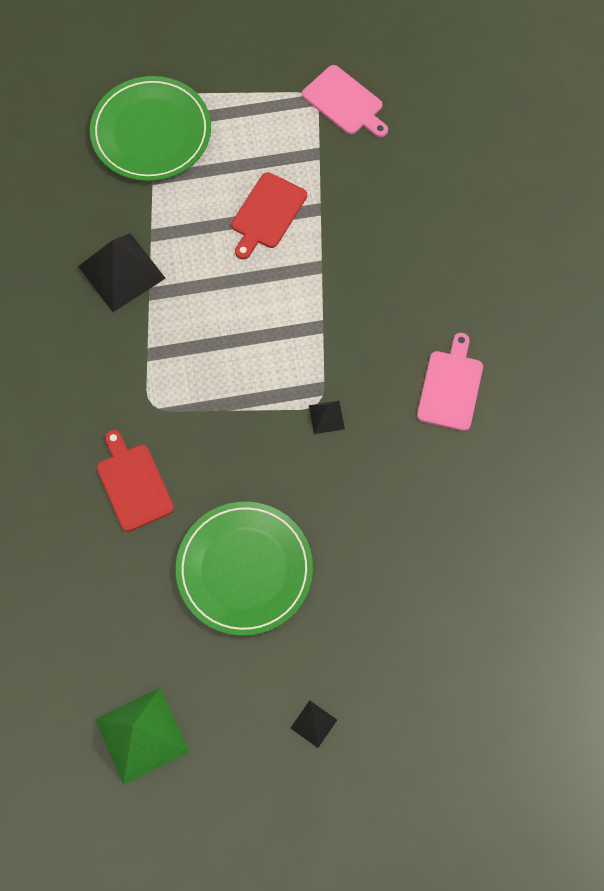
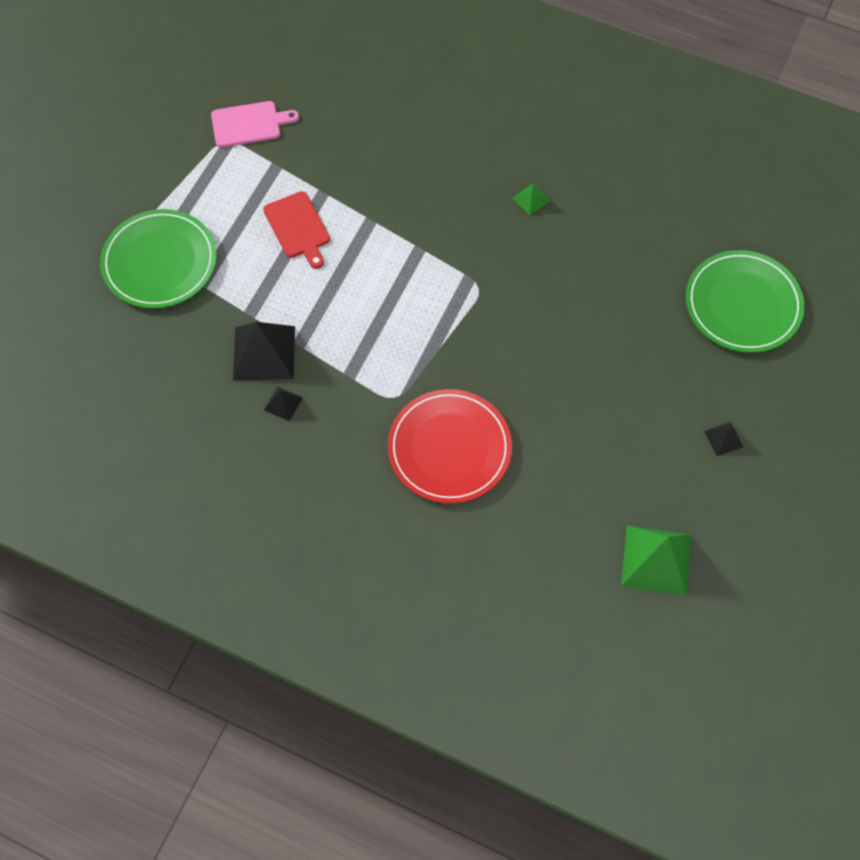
camera: 55 degrees left, 5 degrees down
red cutting board [96,430,174,532] -> red plate [388,389,512,504]
green plate [176,502,313,636] -> green plate moved to [686,250,804,353]
black pyramid [309,401,345,434] -> black pyramid moved to [264,387,303,421]
pink cutting board [417,333,483,431] -> green pyramid [512,183,549,215]

